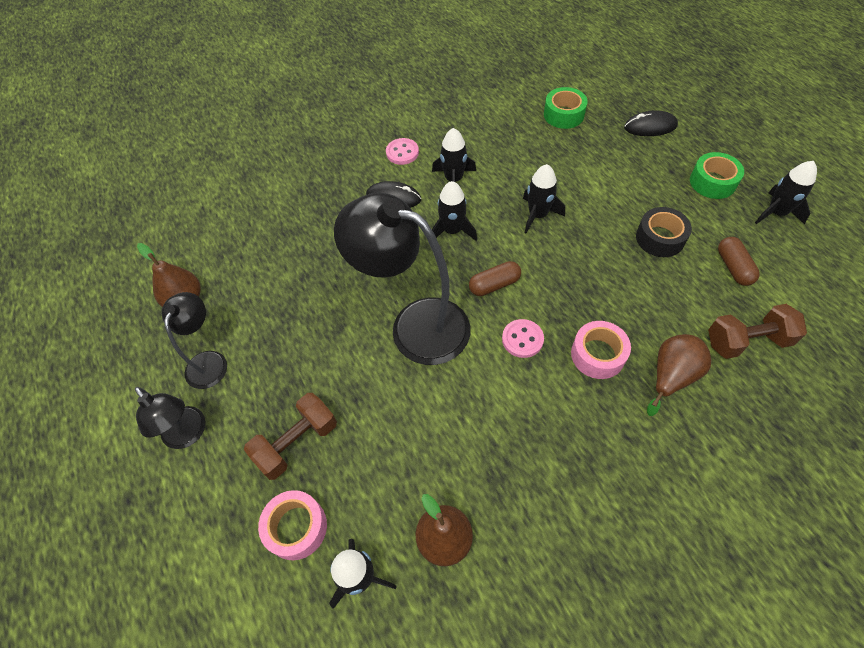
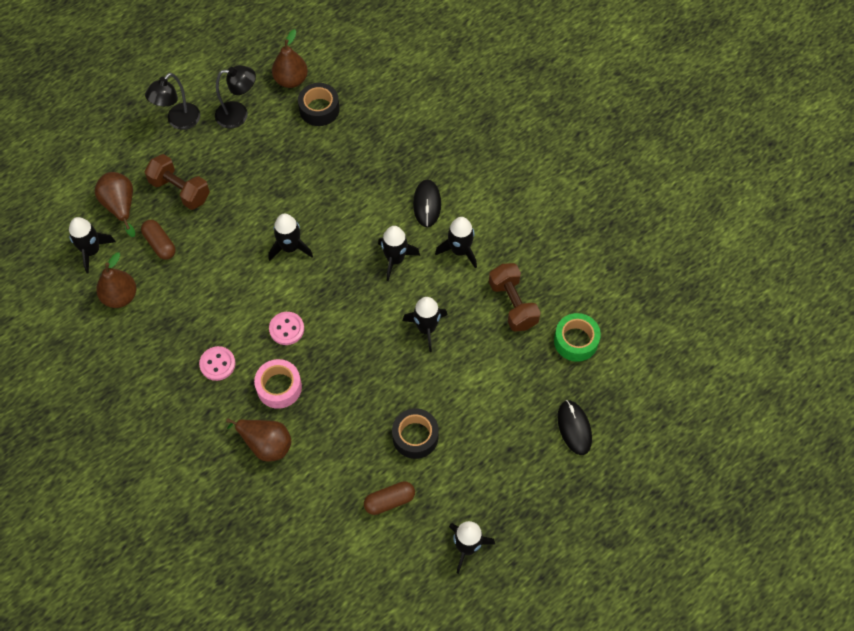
camera: 75 degrees right, 5 degrees up
pink tape [258,490,327,560] -> brown pear [95,172,135,237]
black lamp [334,193,470,365] -> black rocket [268,214,313,261]
pink button [386,138,419,165] -> pink button moved to [199,346,235,381]
brown capsule [469,261,521,296] -> brown capsule moved to [141,220,176,260]
green tape [690,152,744,199] -> none
brown dumbbell [708,304,807,359] -> brown dumbbell moved to [489,263,541,332]
none -> black tape [298,83,340,126]

